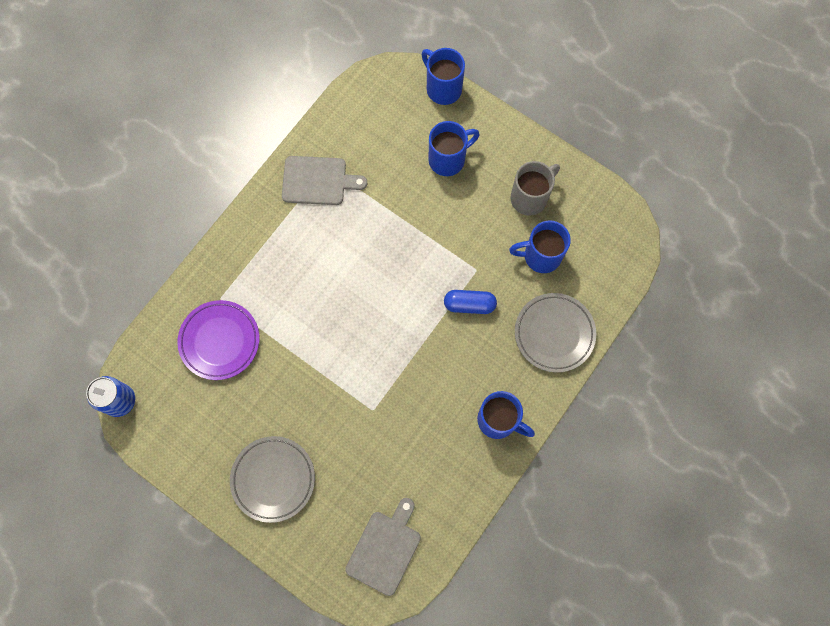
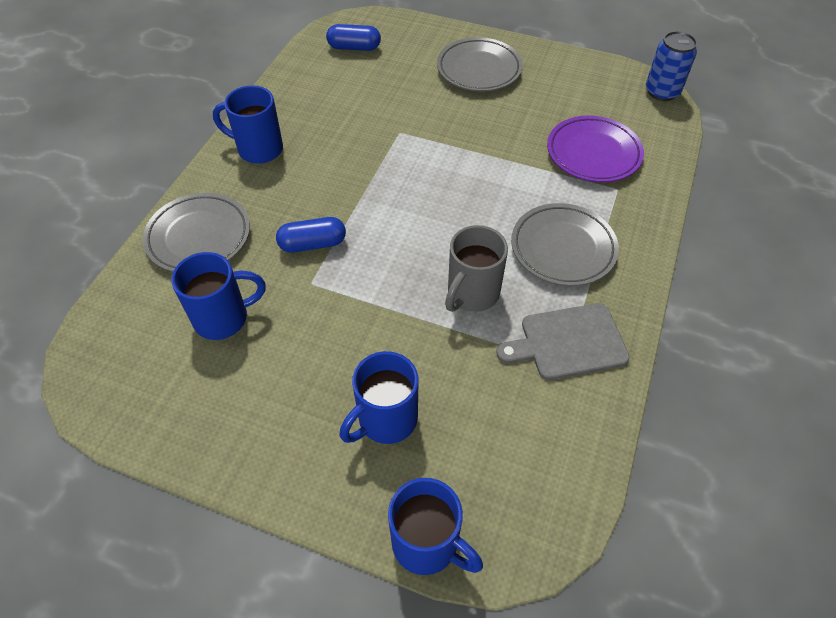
camera: 165 degrees right, 20 degrees down
grey cutting board [345,498,421,596] -> blue capsule [326,24,381,51]
grey mug [510,161,560,216] -> grey mug moved to [445,225,508,312]
none -> grey plate [511,203,619,286]

